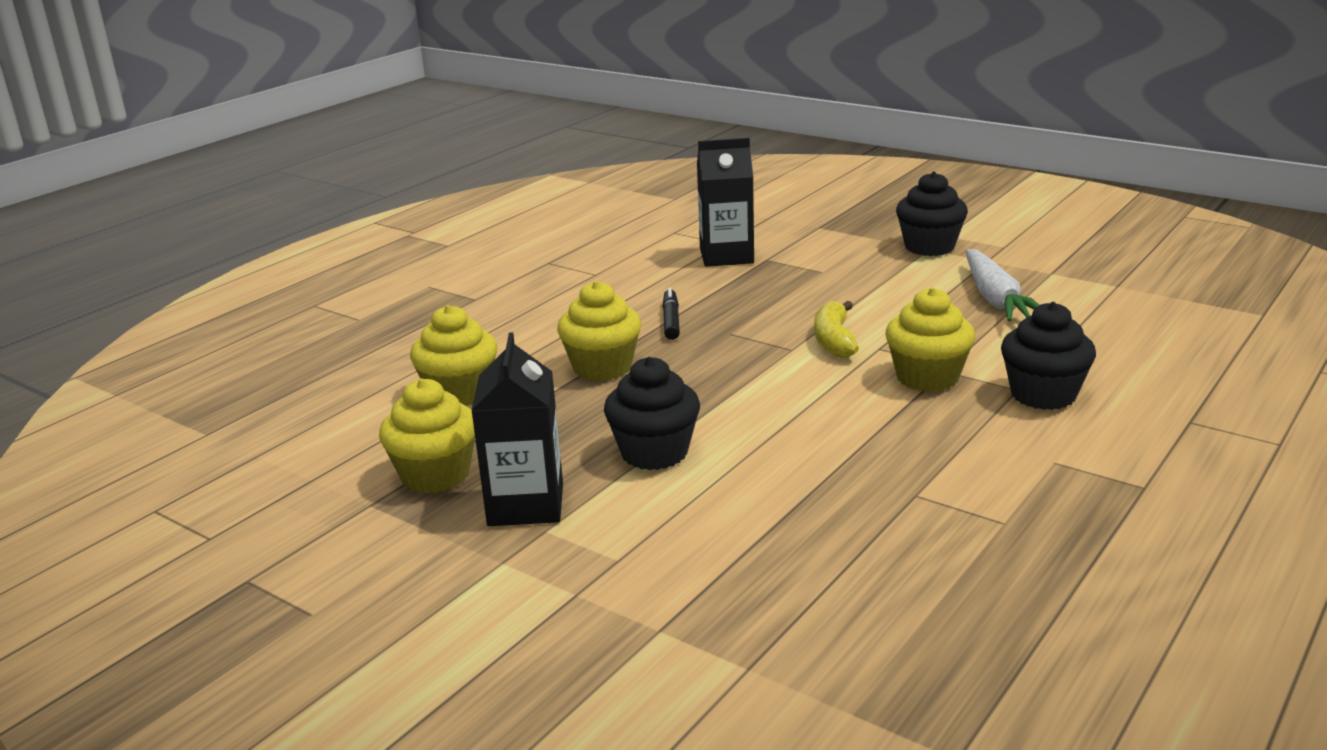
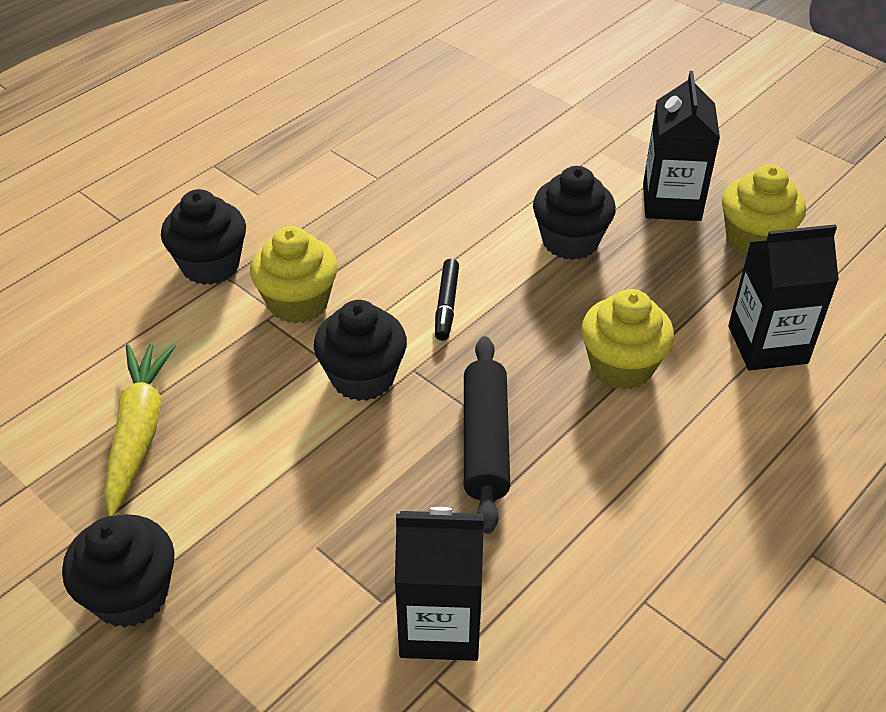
camera: 175 degrees left, 20 degrees up
yellow cupcake [410,305,498,406] -> black carton [728,224,839,371]
black marker [662,288,680,340] -> black marker moved to [435,259,459,341]
yellow banana [814,301,859,358] -> black cupcake [314,300,407,401]
white carrot [966,249,1039,321] -> yellow carrot [104,344,176,516]
none -> black rolling pin [464,336,510,534]

